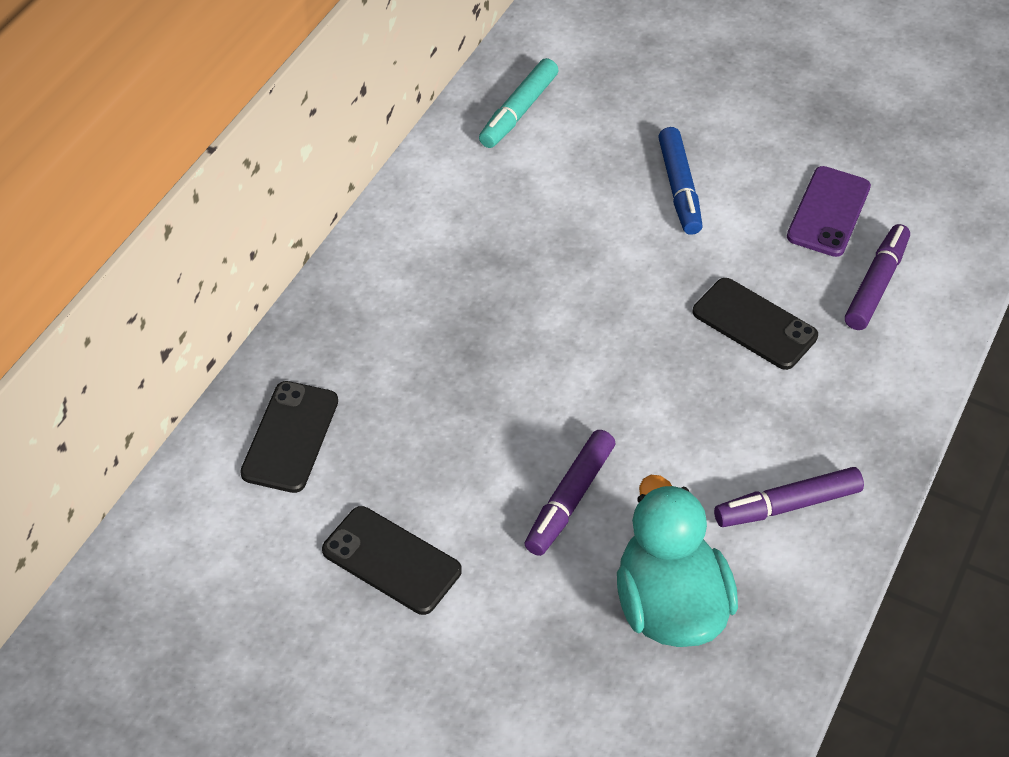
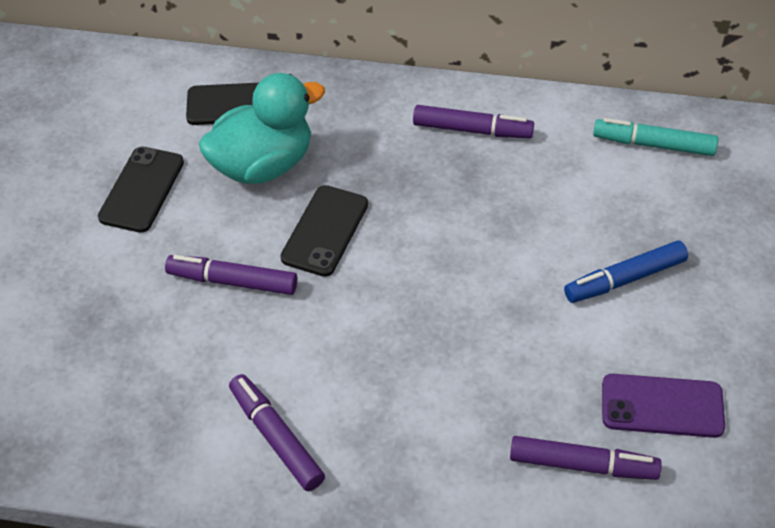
camera: 75 degrees right, 0 degrees up
turquoise duck [617,475,738,647] -> turquoise duck moved to [199,73,325,184]
black phone [693,278,818,370] -> black phone moved to [280,185,368,277]
none -> purple marker [413,105,534,138]

